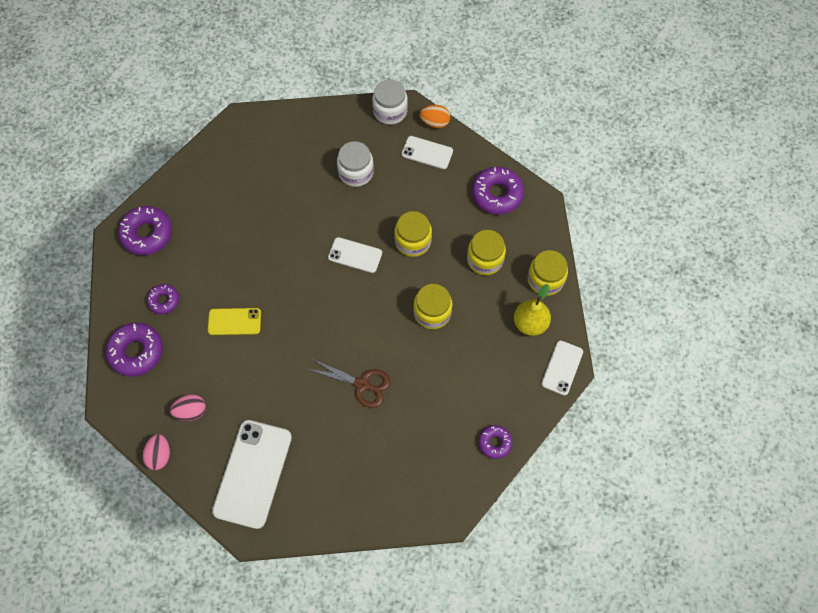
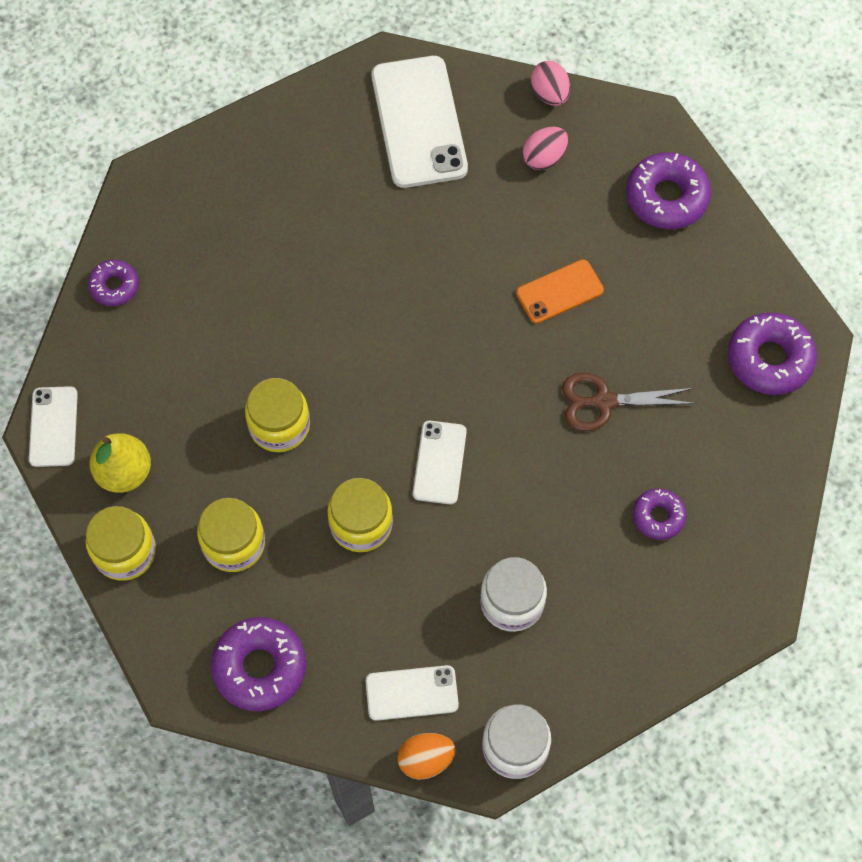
camera: 155 degrees right, 0 degrees up
purple donut [147,284,179,314] -> purple donut moved to [633,488,686,540]
yellow phone [208,308,261,335] -> orange phone [516,259,604,323]
brown scissors [308,359,391,408] -> brown scissors moved to [562,373,696,431]
white phone [328,237,382,273] -> white phone turned 75 degrees counterclockwise [413,421,467,504]

